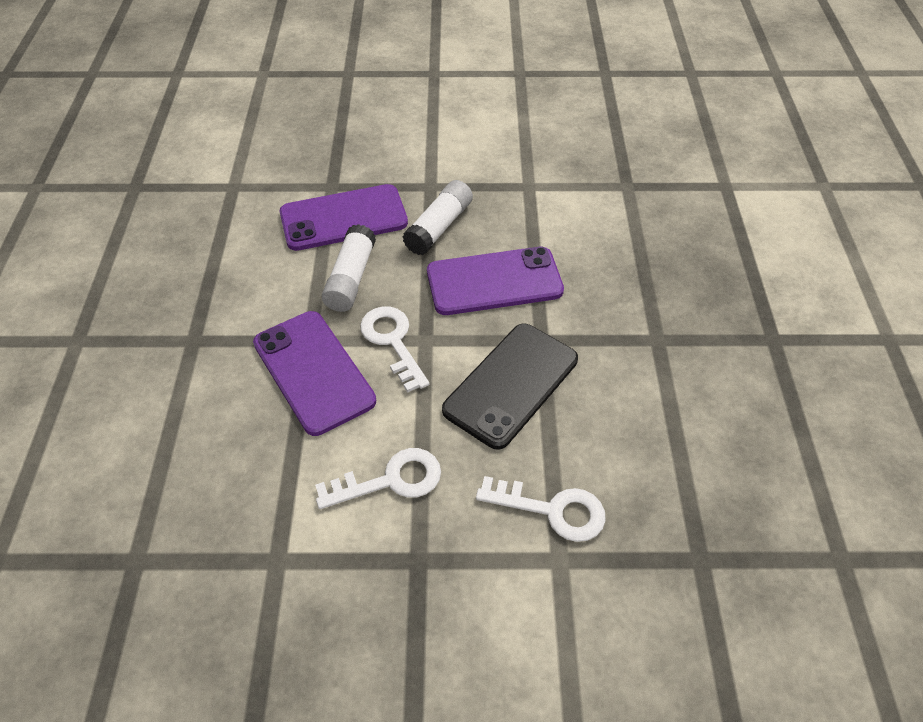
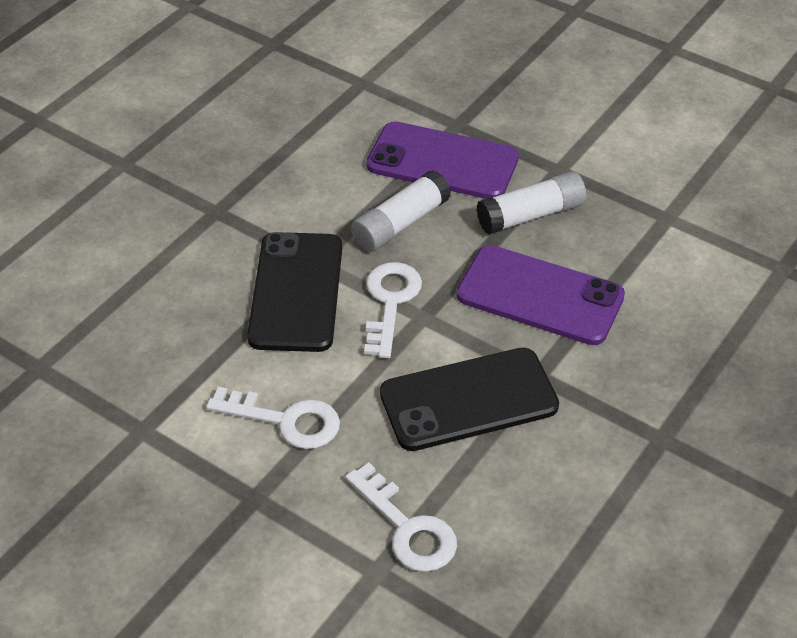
camera: 35 degrees right, 5 degrees down
purple phone [253,311,376,436] -> black phone [247,232,342,352]

